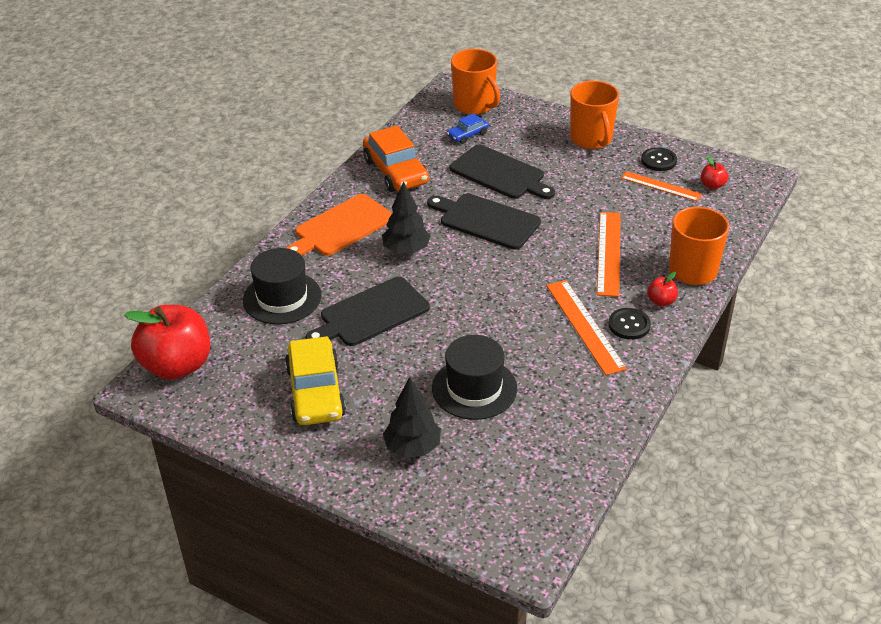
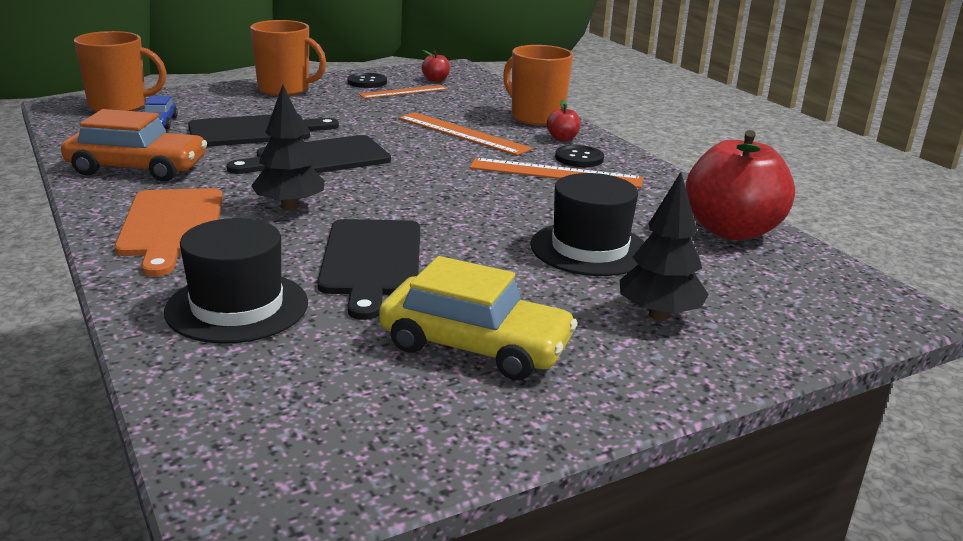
camera: 60 degrees left, 15 degrees down
red apple [124,305,210,380] -> red apple moved to [685,130,795,240]

